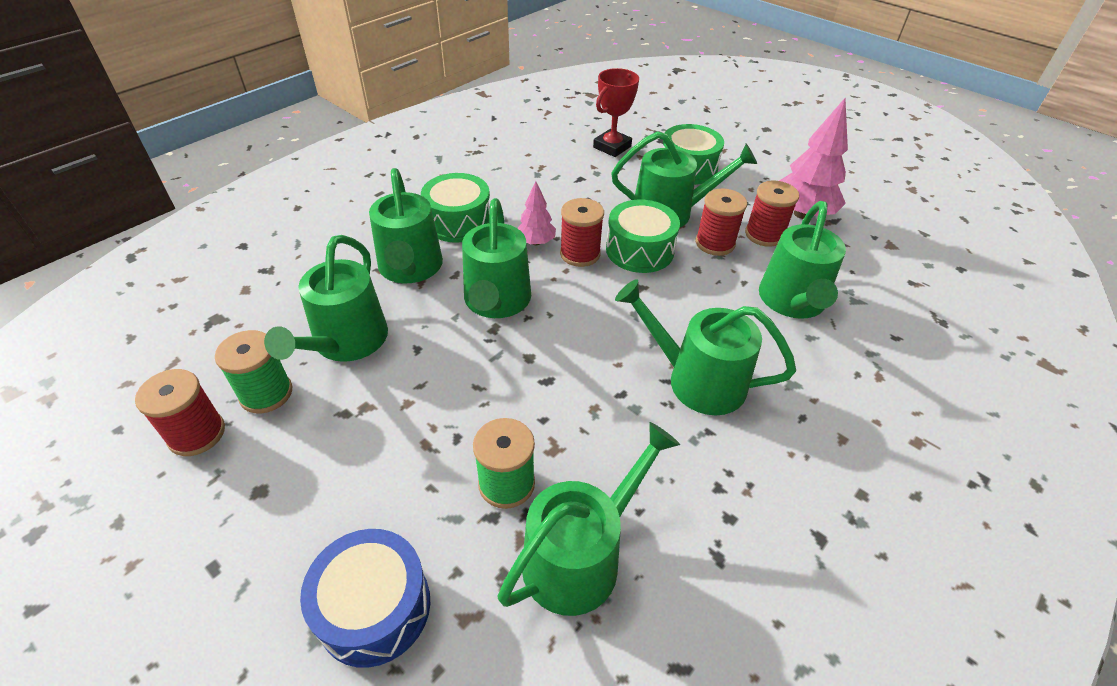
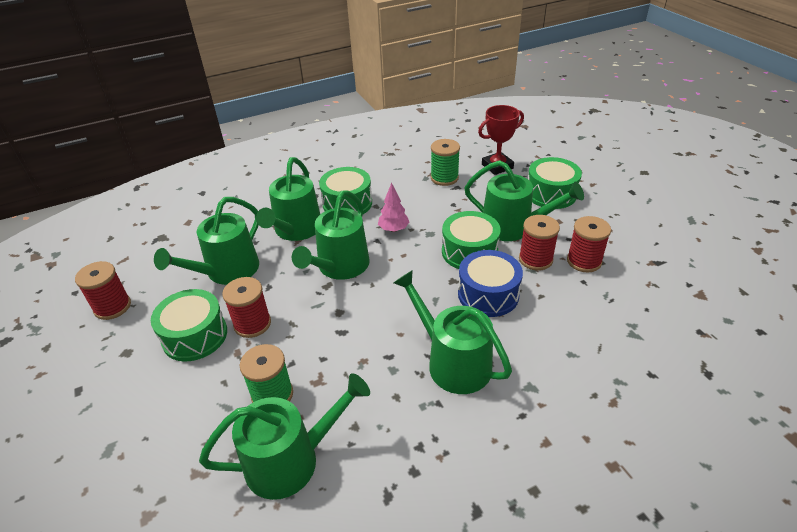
camera: 25 degrees right, 5 degrees down
green spool [215,330,292,414] -> green spool moved to [431,139,460,186]
blue drum [300,529,430,668] -> blue drum moved to [458,250,523,317]
red spool [560,198,604,267] -> red spool moved to [222,277,271,338]
green watering can [759,201,846,319] -> none
pink tree [779,98,848,219] -> none
none -> green drum [151,289,227,362]

